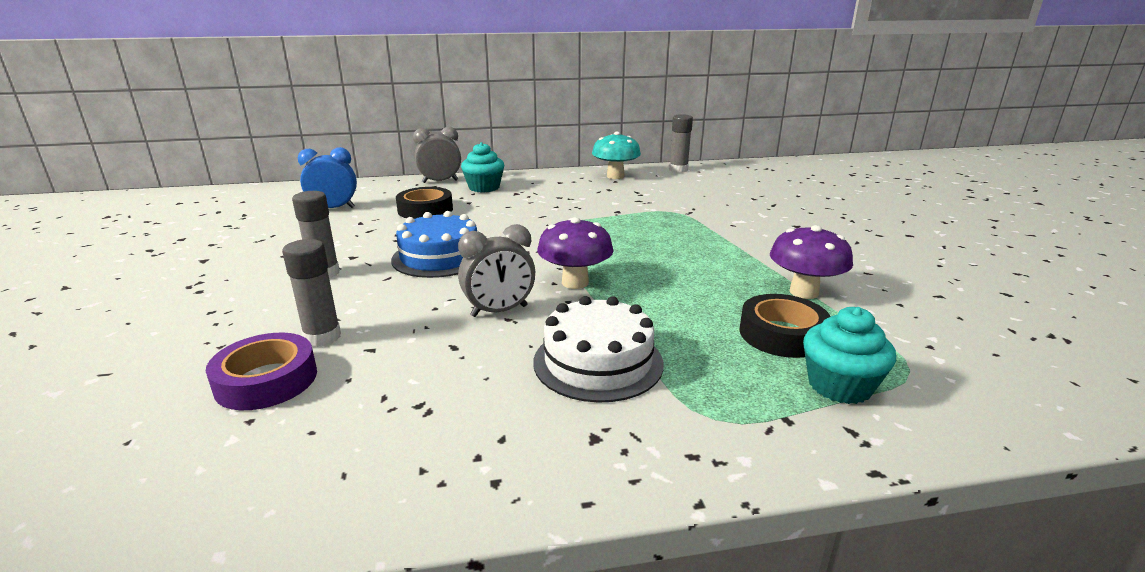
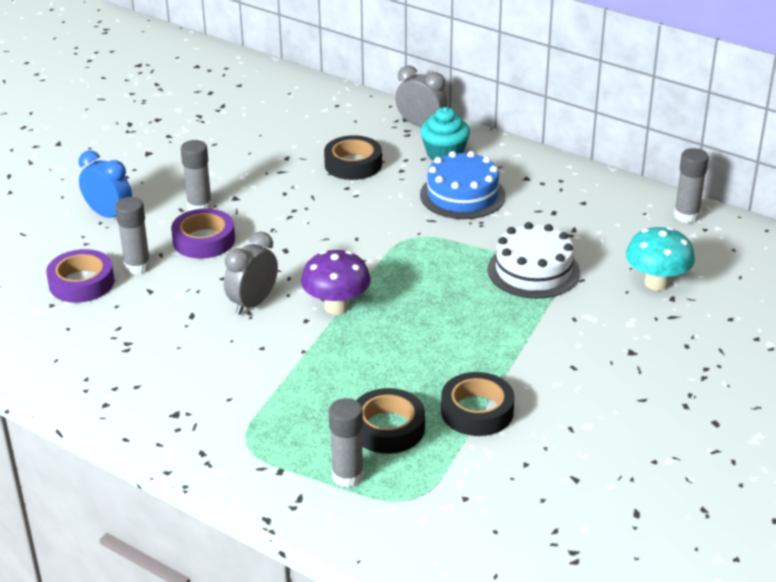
camera: 45 degrees right, 10 degrees up
blue clock [298,147,357,208] -> blue clock moved to [79,150,132,218]
blue cake [391,211,477,278] -> blue cake moved to [420,151,506,219]
grey clock [458,224,535,317] -> grey clock turned 105 degrees clockwise [224,231,278,315]
white cake [534,296,663,403] -> white cake moved to [487,222,580,299]
turquoise mushroom [592,132,641,179] -> turquoise mushroom moved to [626,227,695,291]
purple mushroom [770,225,853,299] -> black tape [441,372,515,436]
turquoise cupcake [803,307,896,404] -> grey glue stick [329,398,364,488]
none -> purple tape [171,208,235,259]

